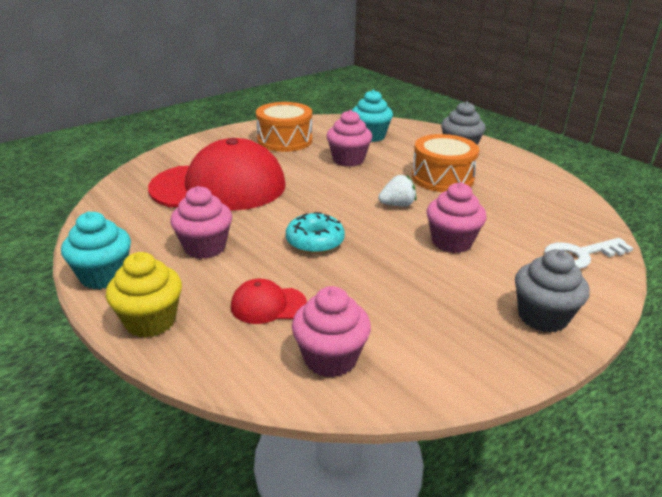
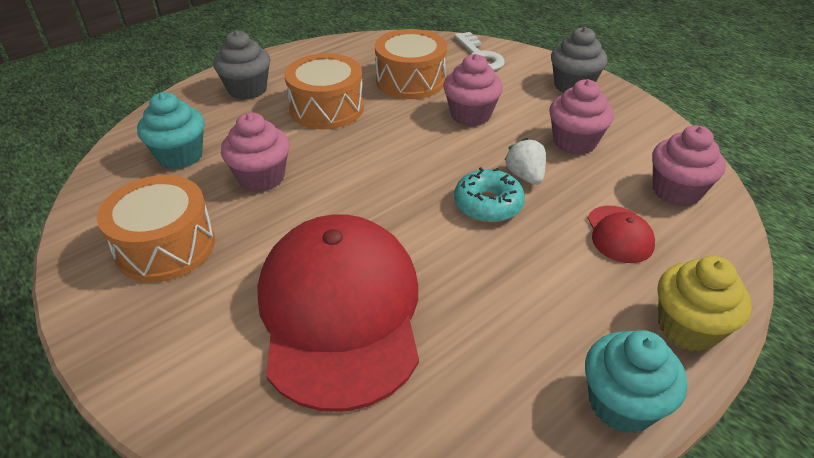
camera: 90 degrees left, 10 degrees up
pink cupcake [170,186,232,259] -> pink cupcake moved to [549,79,614,155]
white strawberry [378,175,416,206] -> white strawberry moved to [505,138,546,185]
none -> orange drum [375,29,447,99]

